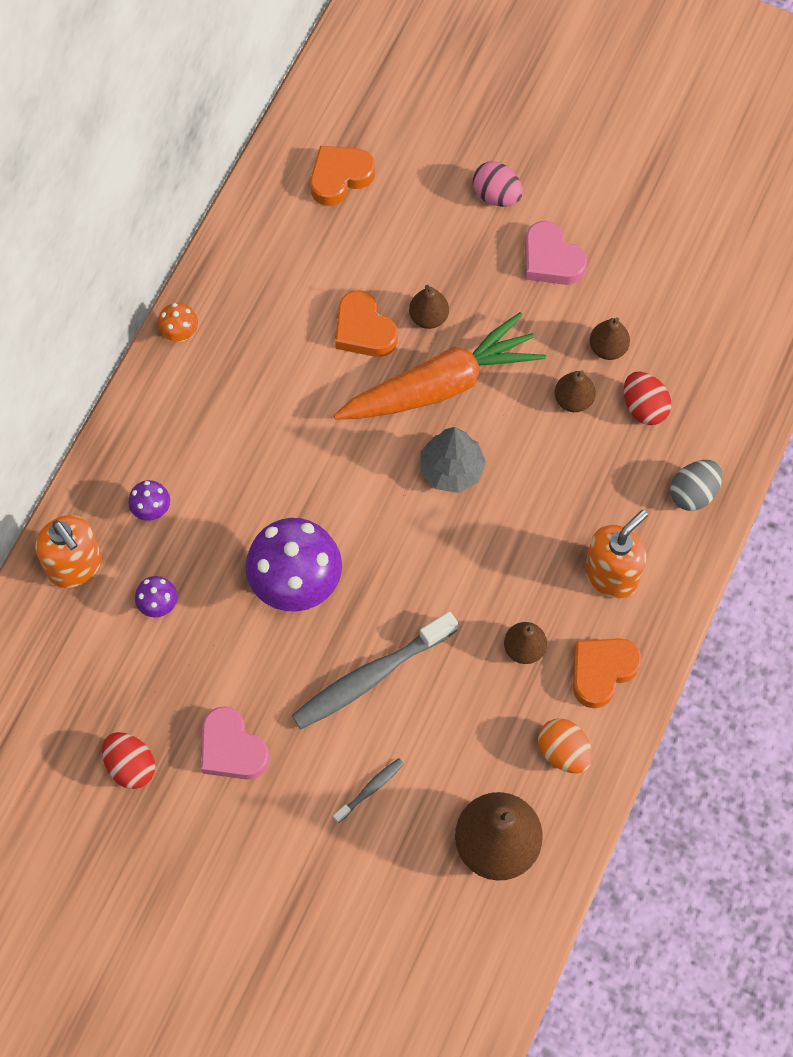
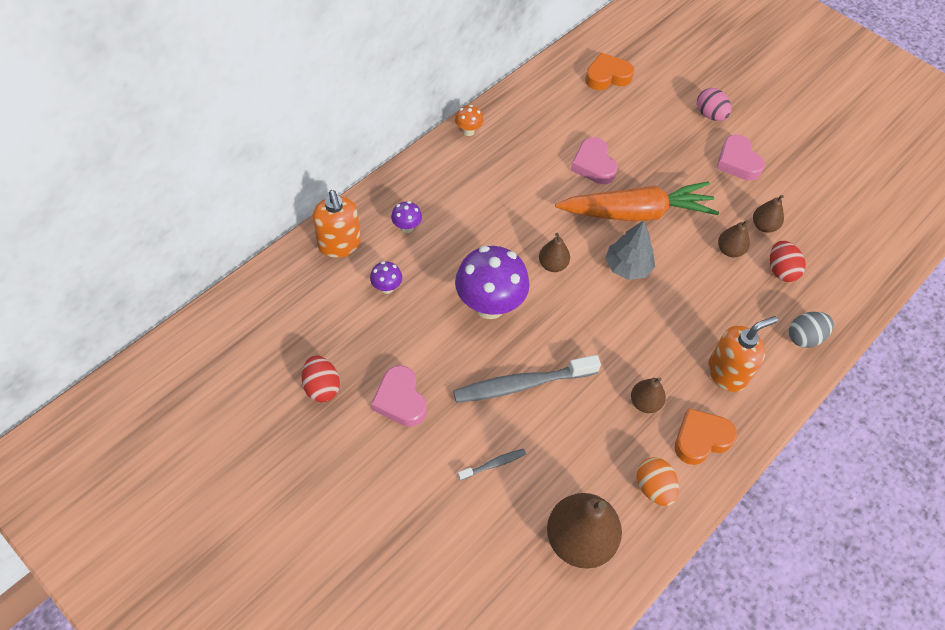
camera: 15 degrees right, 10 degrees down
orange heart [335,290,398,357] -> pink heart [571,137,618,184]
brown pear [409,285,449,329] -> brown pear moved to [539,233,570,272]

